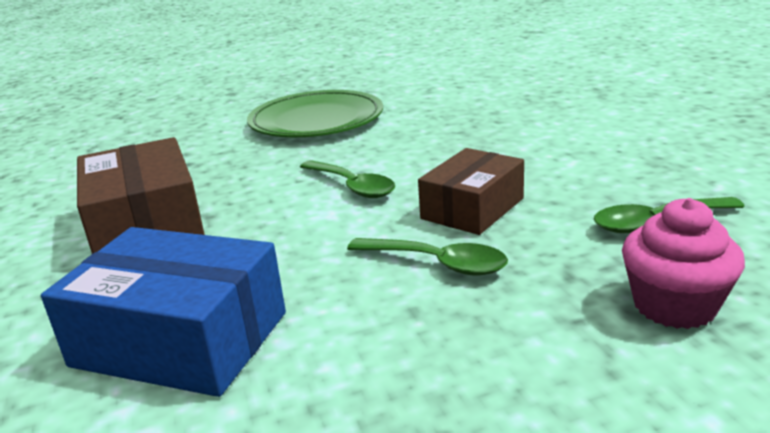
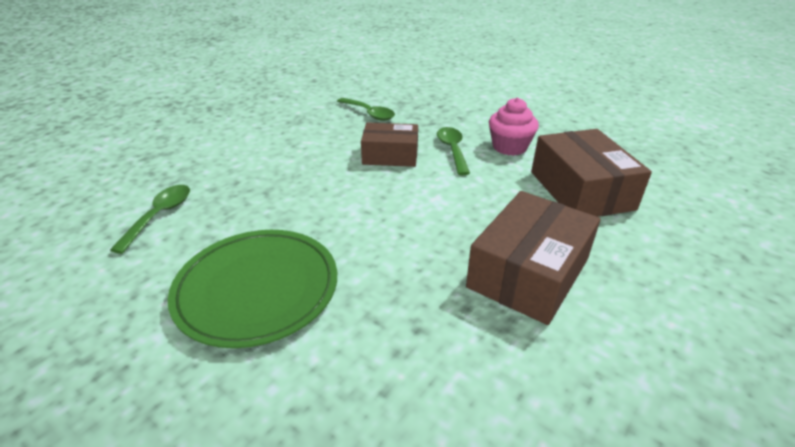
camera: 125 degrees left, 10 degrees up
blue box [41,227,286,397] -> brown box [531,129,652,217]
green spoon [300,160,395,198] -> green spoon moved to [110,185,190,254]
pink cupcake [622,198,745,329] -> pink cupcake moved to [489,98,539,156]

